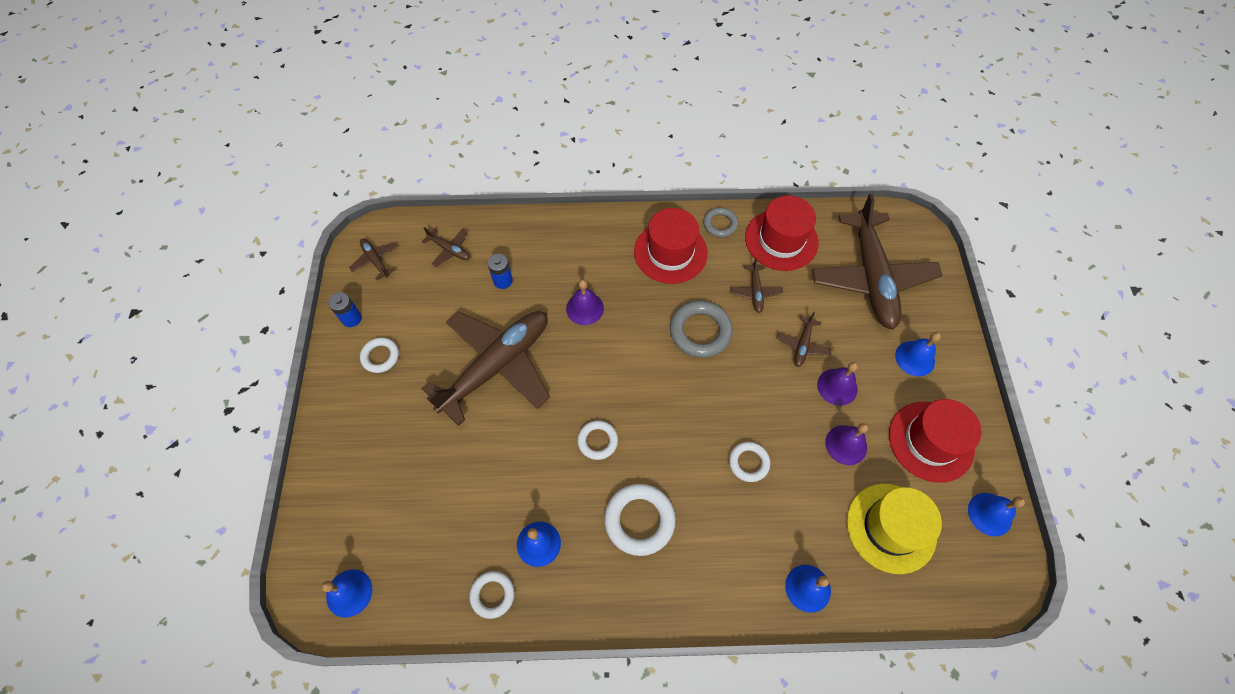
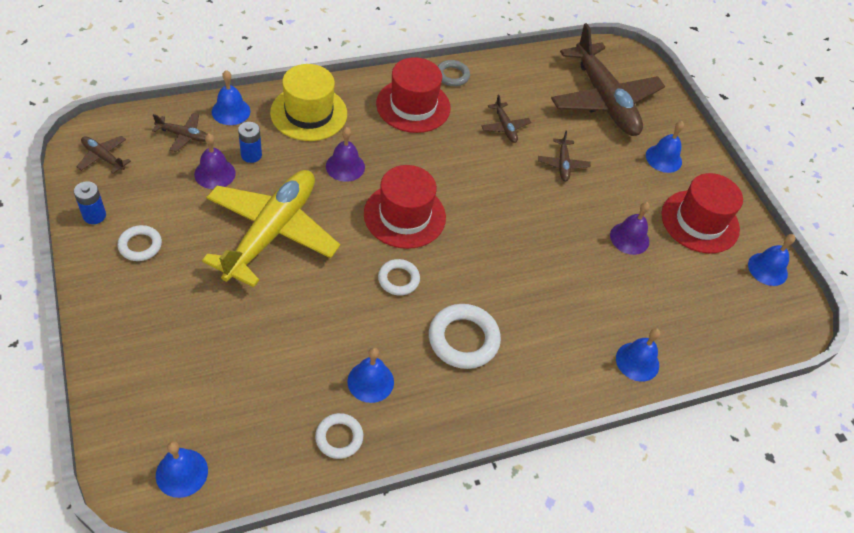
camera: 25 degrees left, 10 degrees down
brown plane [421,311,550,426] -> yellow plane [202,170,340,287]
grey ring [670,300,733,358] -> none
white ring [729,442,770,482] -> none
red hat [745,195,818,271] -> red hat moved to [364,165,446,249]
purple bell [817,362,858,406] -> purple bell moved to [194,134,236,189]
yellow hat [847,484,942,574] -> yellow hat moved to [270,64,347,141]
none -> blue bell [212,70,250,125]

